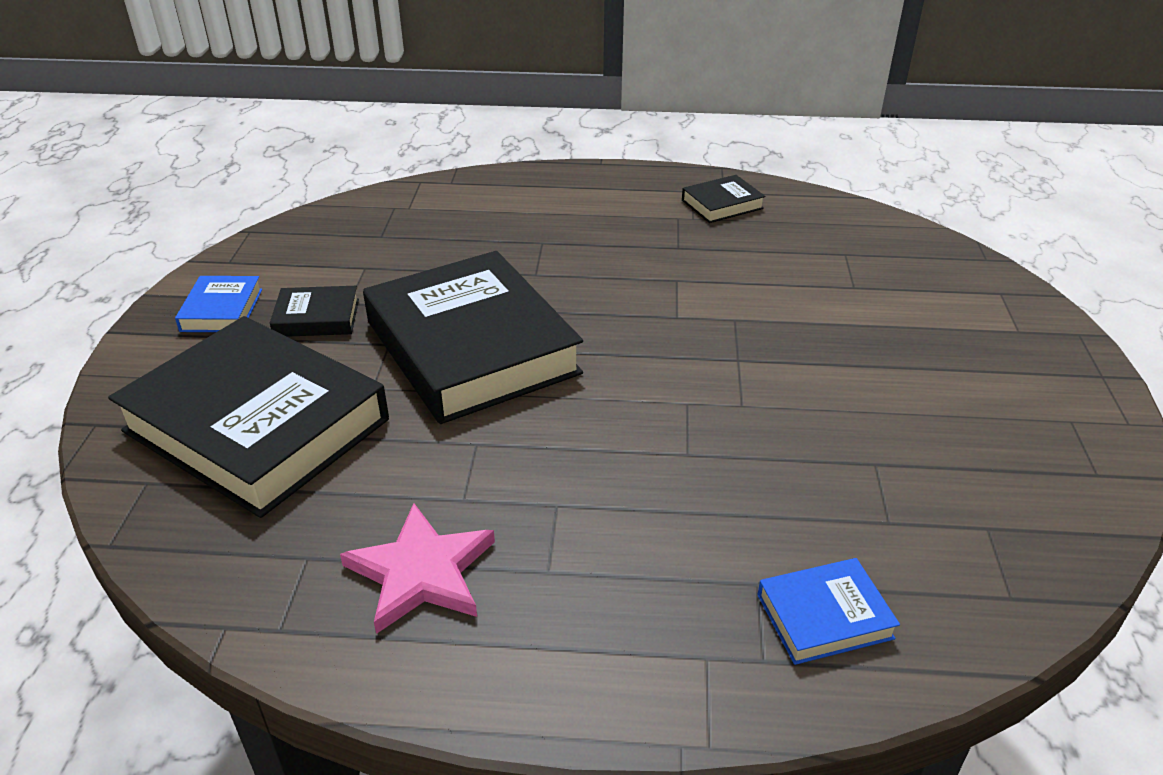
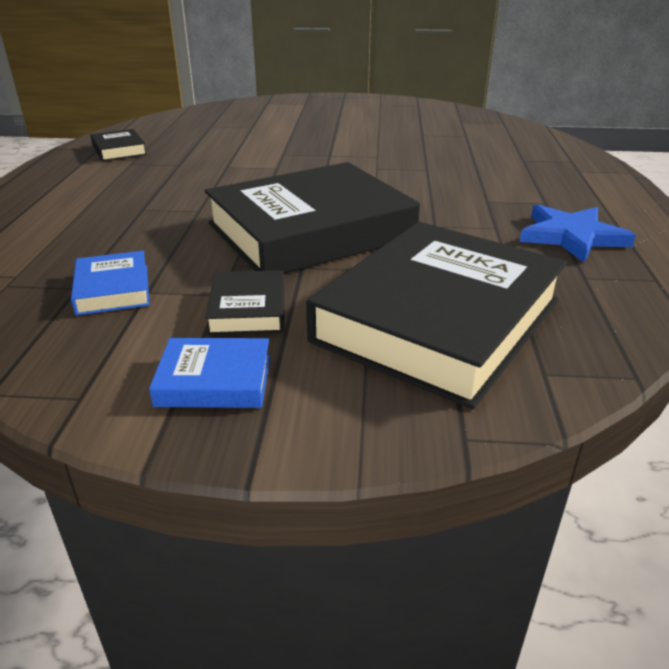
camera: 90 degrees left, 5 degrees down
pink star [340,503,495,634] -> blue star [520,204,636,263]
blue book [757,558,900,665] -> blue book moved to [71,251,150,316]

